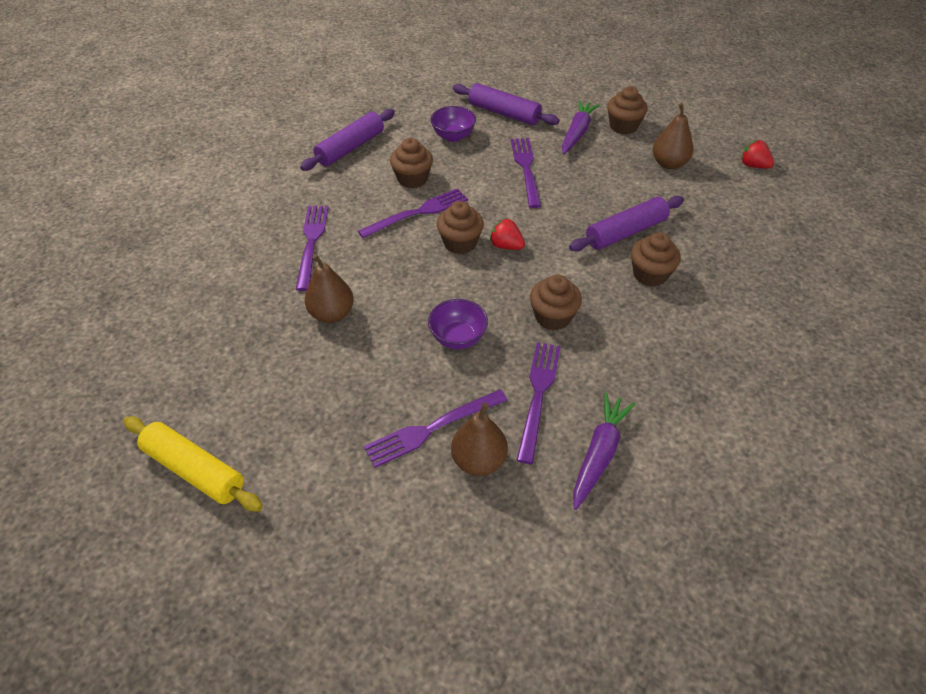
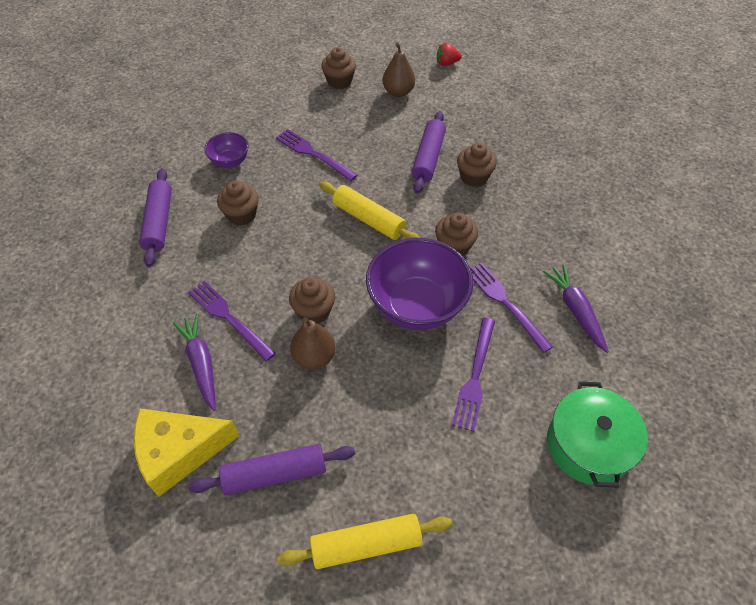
camera: 45 degrees left, 5 degrees up
purple fork [358,188,468,238] -> none
purple bowl [428,299,488,349] -> purple bowl [366,238,473,330], size x2.01
brown cupcake [437,201,484,254] -> brown cupcake moved to [289,278,335,323]
brown pear [451,402,508,476] -> none
purple rolling pin [453,83,559,125] -> purple rolling pin moved to [189,444,355,495]
red strawberry [490,219,525,250] -> yellow rolling pin [319,182,420,240]
purple carrot [562,100,600,154] -> purple carrot moved to [173,313,215,411]
none -> yellow cheese [134,409,239,497]
none -> green pot [547,382,648,487]

